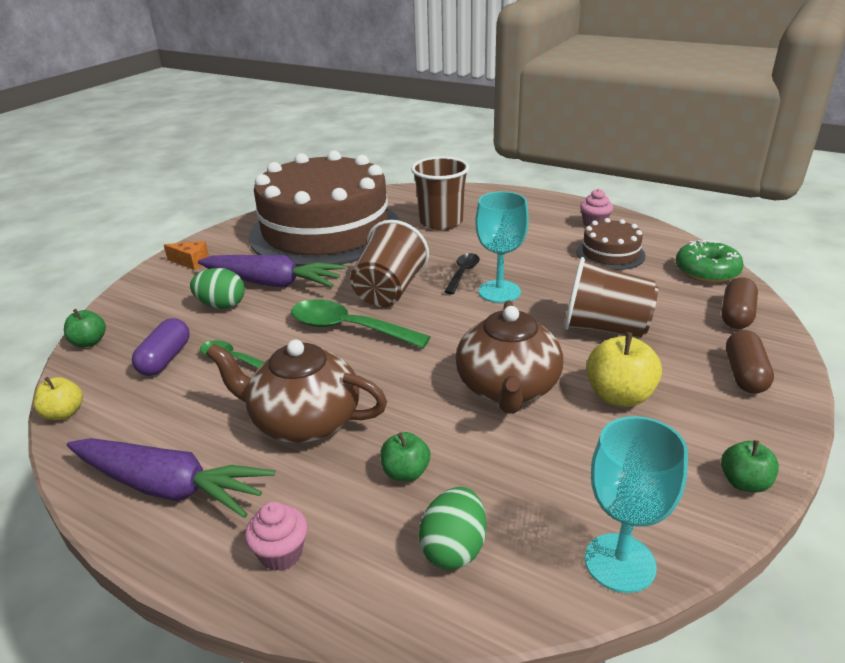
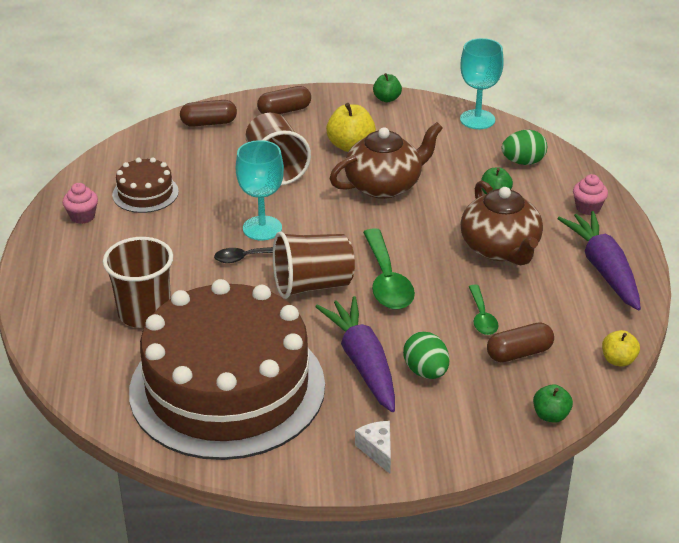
camera: 125 degrees left, 5 degrees up
purple capsule [132,318,190,376] -> brown capsule [487,322,554,362]
orange cheese [164,241,209,270] -> white cheese [355,421,391,474]
green donut [676,240,744,283] -> none

